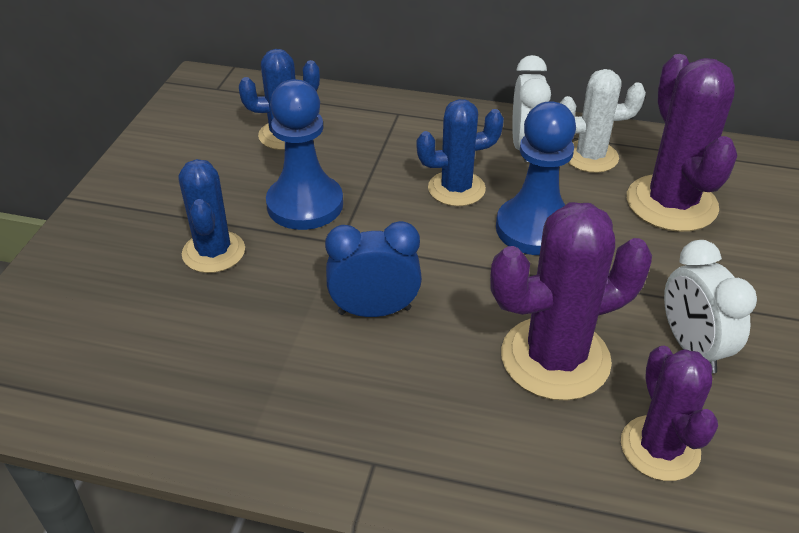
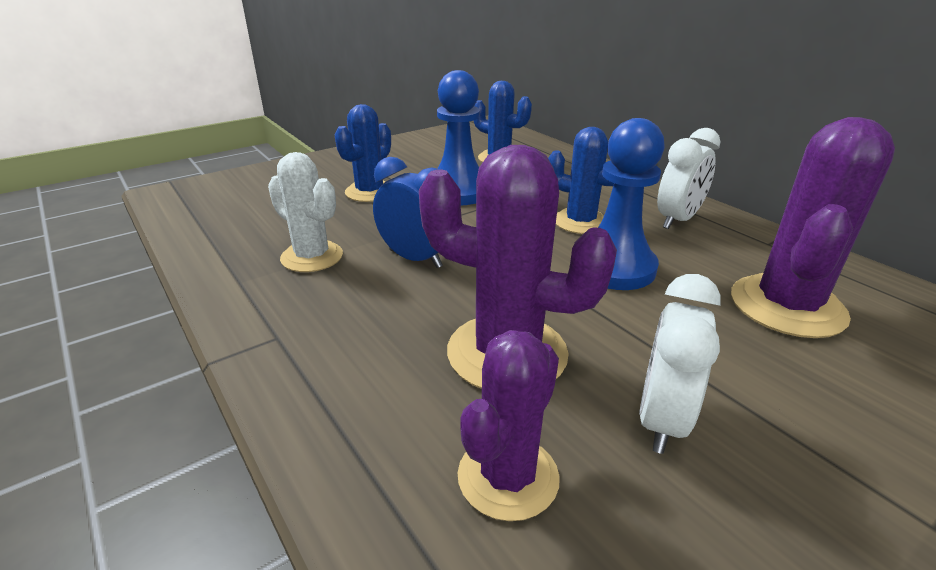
camera: 40 degrees right, 10 degrees down
white cactus [560,69,646,173] -> white cactus moved to [268,152,343,272]

